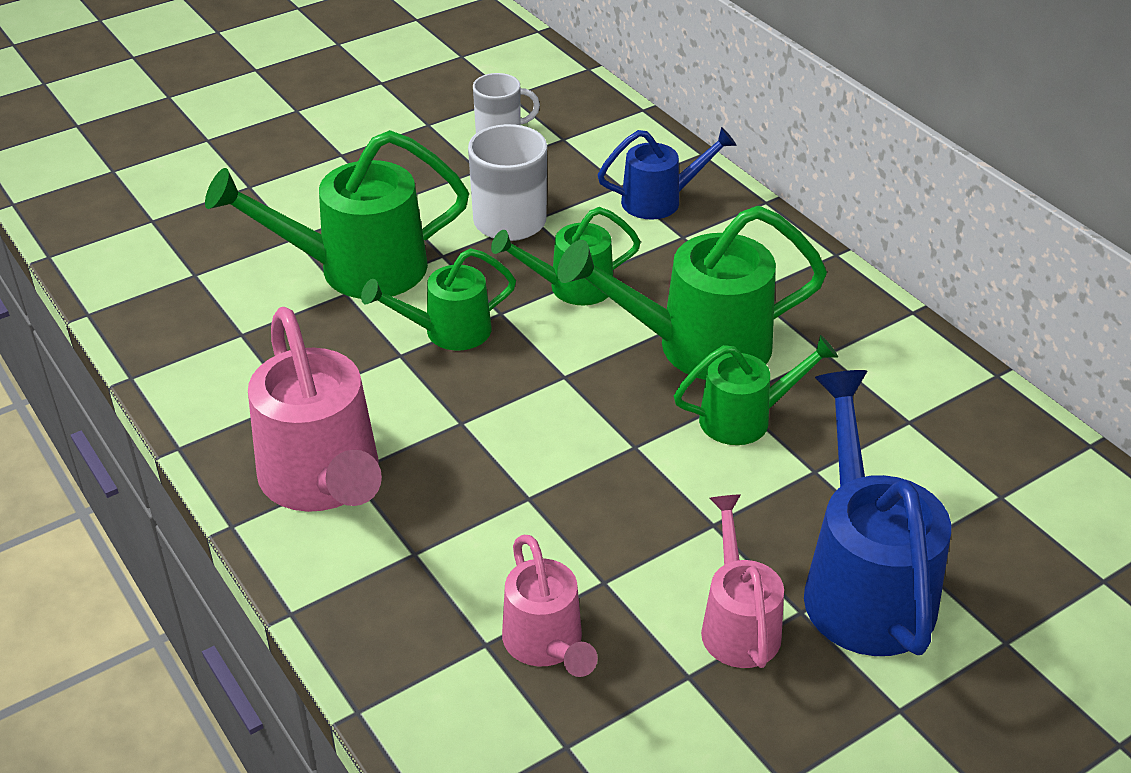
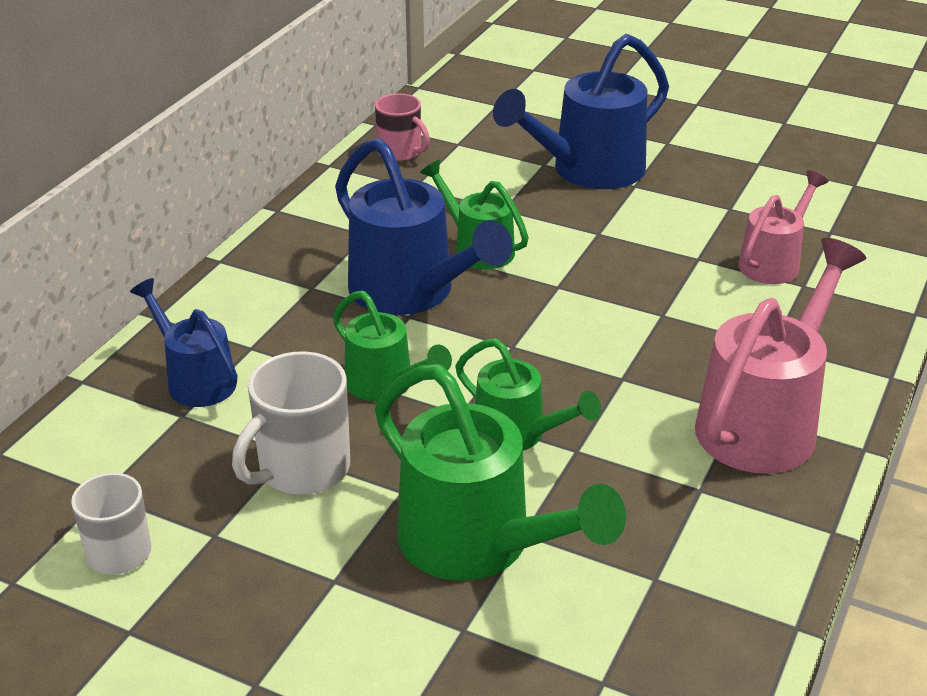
camera: 120 degrees left, 5 degrees down
green watering can [557,206,827,380] -> blue watering can [335,138,513,315]
pink watering can [701,494,784,668] -> none
none -> pink mug [375,93,430,161]

